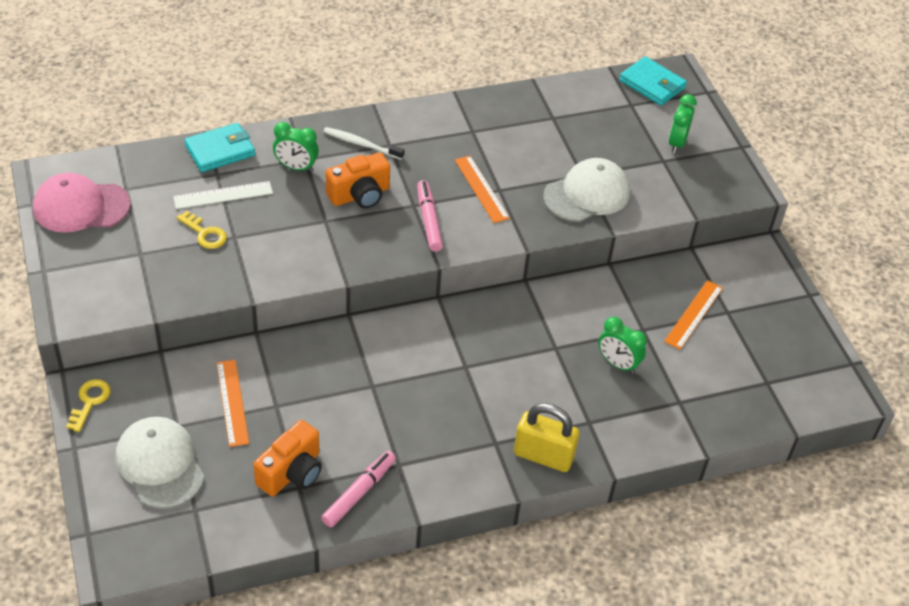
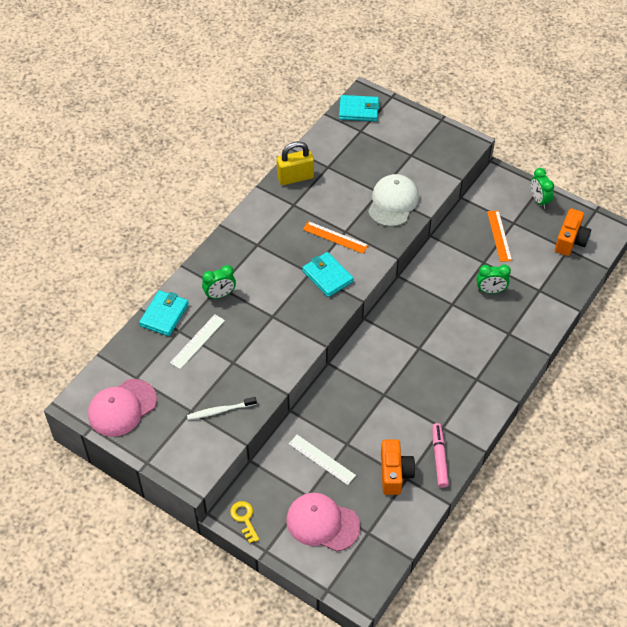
camera: 35 degrees left, 5 degrees up
white cap [116,417,205,509] -> pink cap [287,493,360,551]
yellow key [177,211,227,249] -> none
orange ruler [216,360,249,447] -> white ruler [289,435,356,485]
white toothbrush [323,127,404,160] -> white toothbrush moved to [187,397,257,420]
orange camera [326,153,390,208] -> orange camera moved to [555,209,591,256]
pink marker [417,180,443,252] -> turquoise wallet [302,252,354,297]
yellow padlock [514,403,580,472] -> yellow padlock moved to [277,141,314,185]
green clock [668,94,697,153] -> green clock moved to [531,168,554,209]

